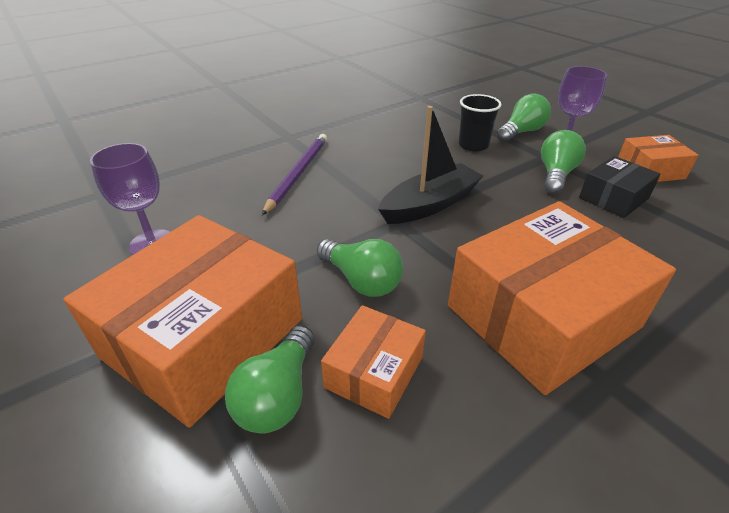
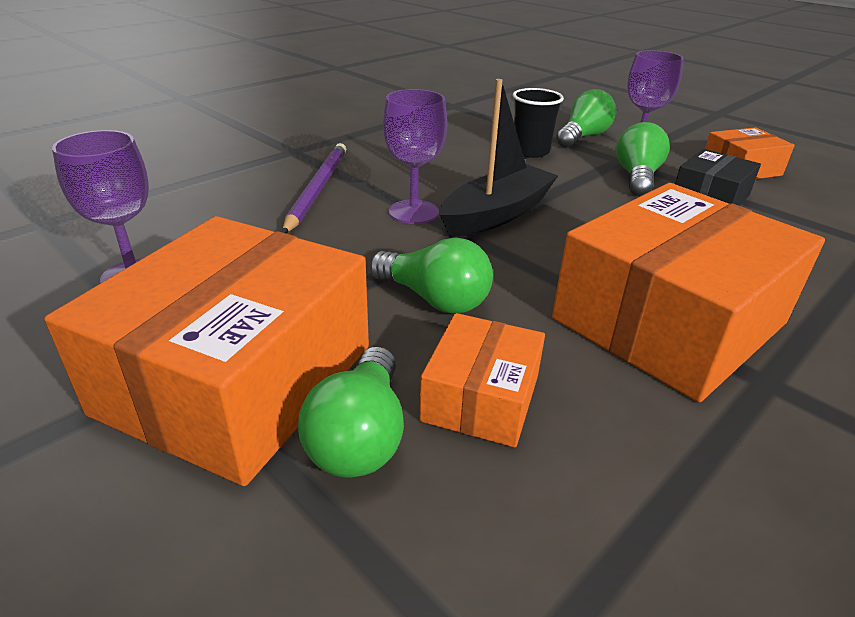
camera: 10 degrees left, 5 degrees down
none -> purple goblet [383,89,447,224]

